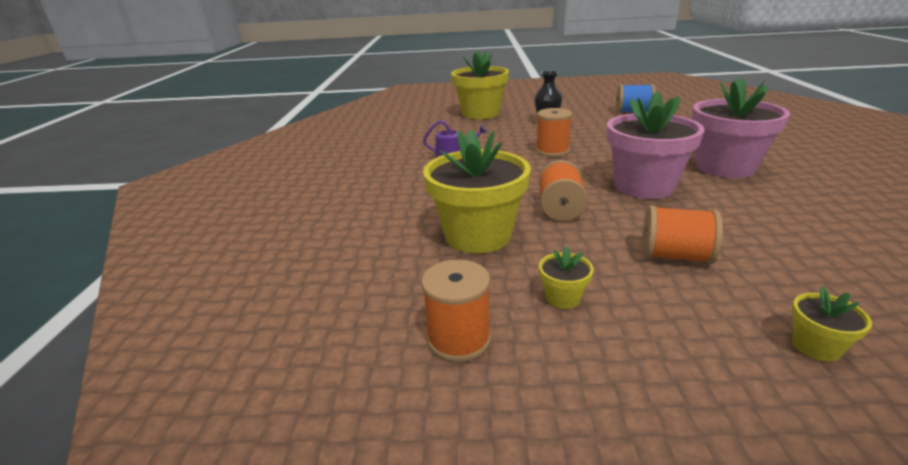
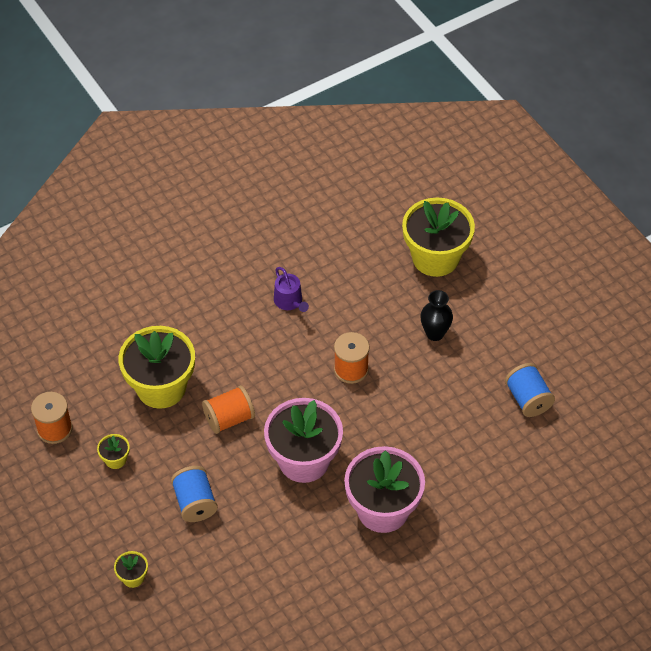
camera: 55 degrees right, 25 degrees up
orange spool [642,206,723,264] -> blue spool [171,466,218,522]

